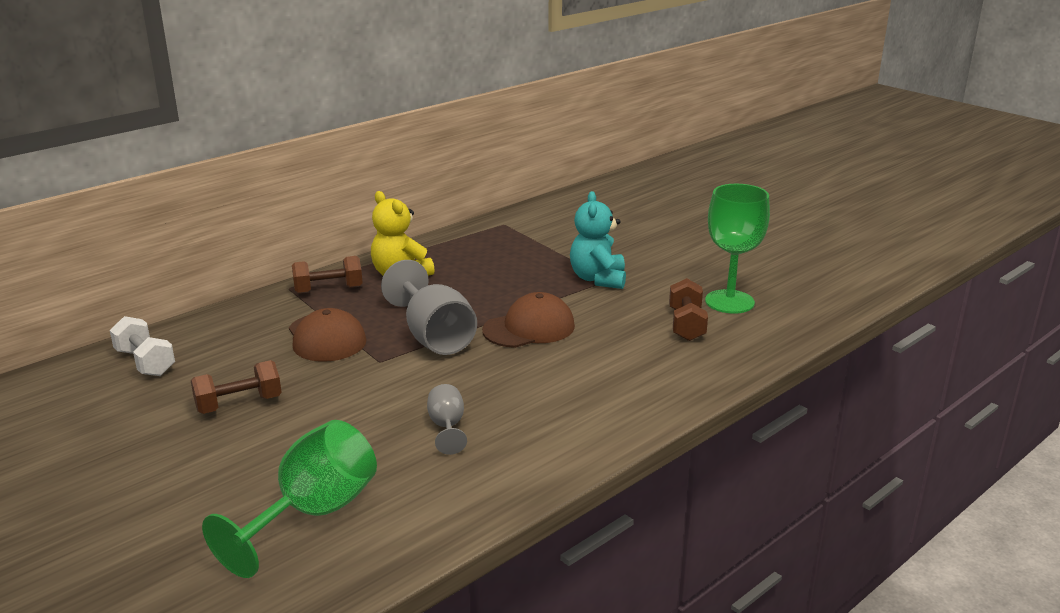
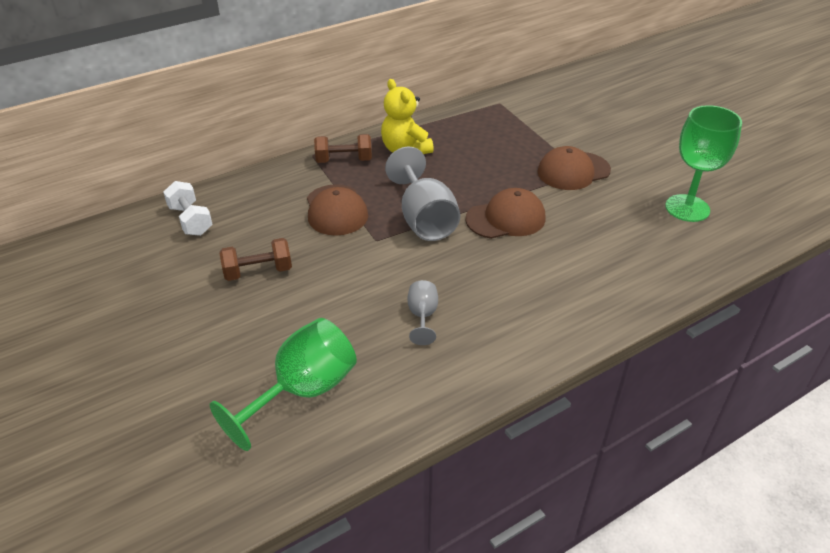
camera: 10 degrees right, 15 degrees up
turquoise teddy bear [570,191,626,289] -> brown cap [537,146,611,190]
brown dumbbell [669,278,708,341] -> none

